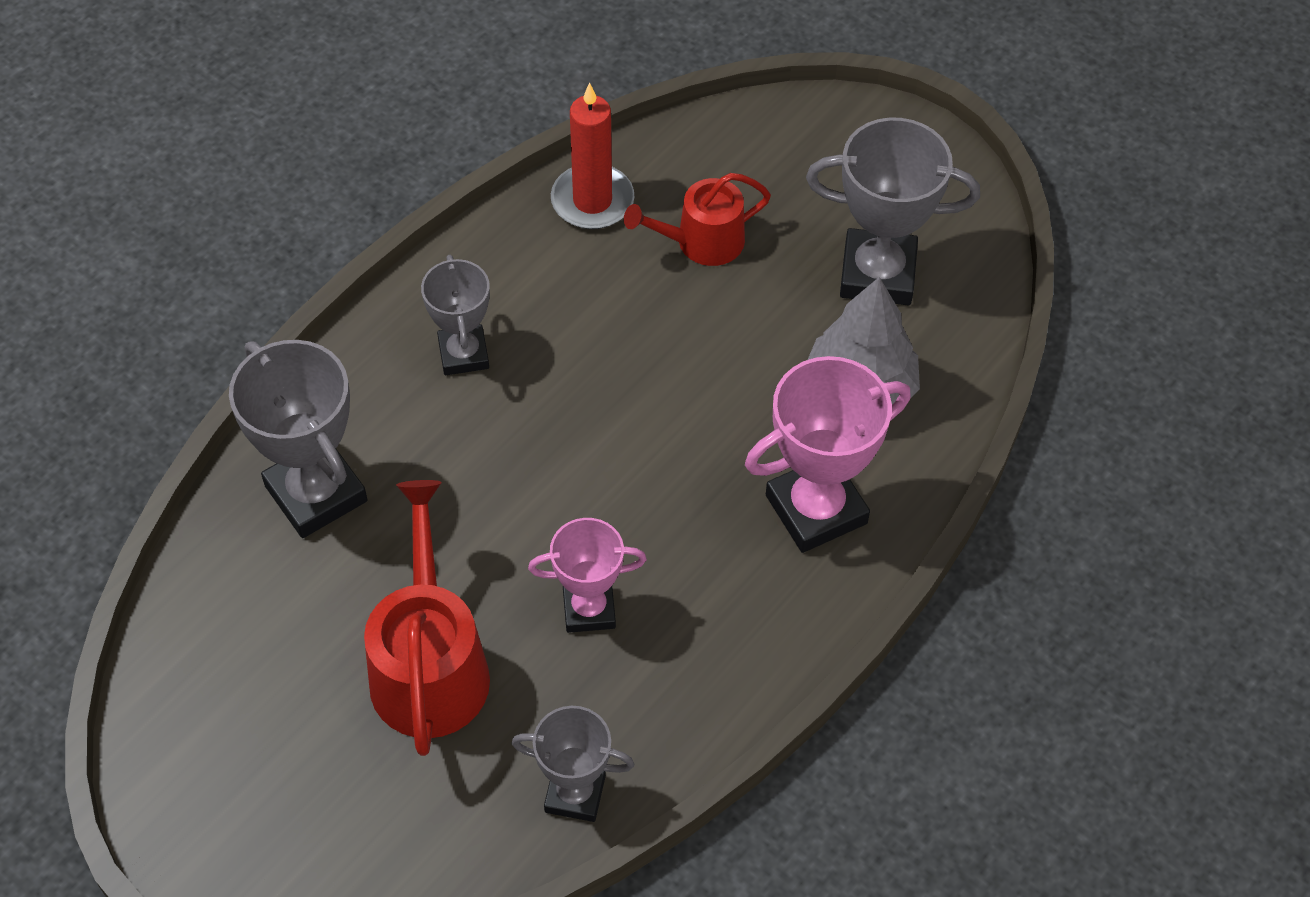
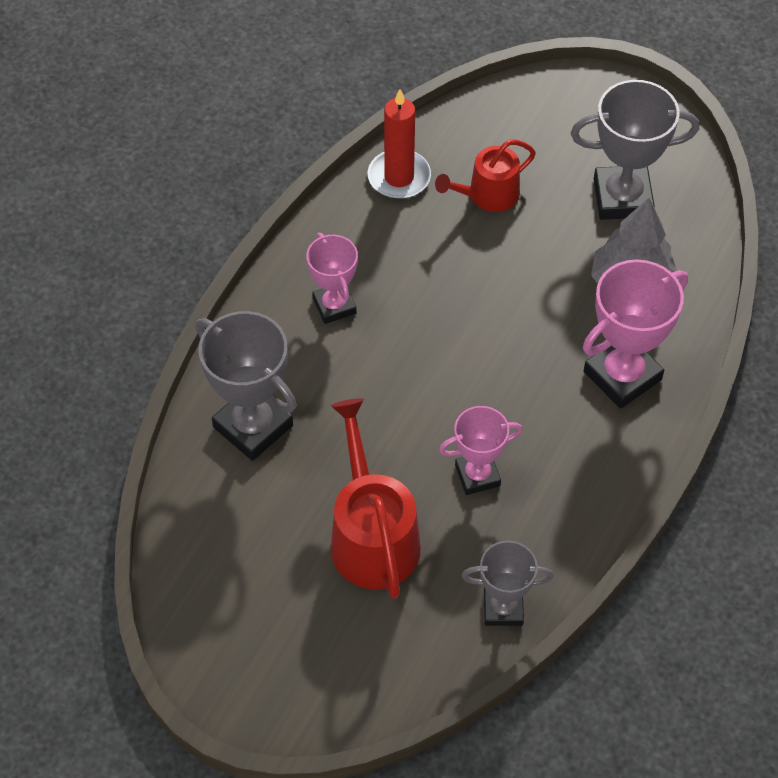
camera: 10 degrees left, 0 degrees up
grey trophy [421,255,490,375] -> pink trophy [306,233,358,324]

